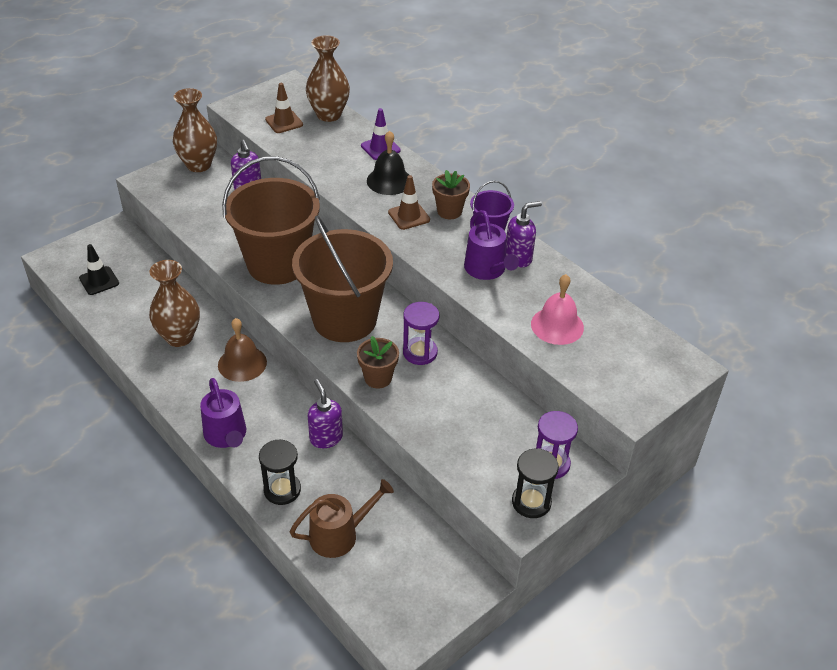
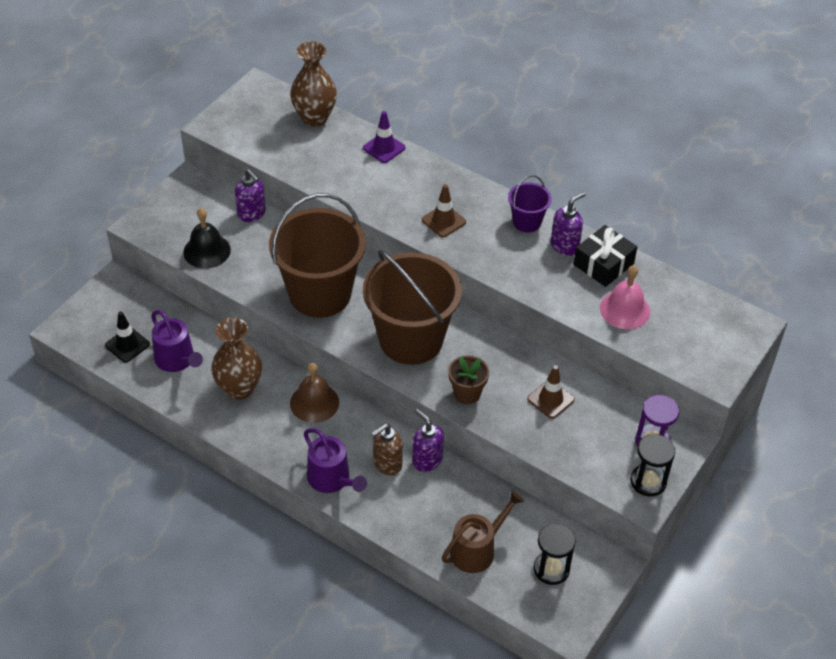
camera: 15 degrees left, 5 degrees up
brown vase [173,88,217,172] -> none
black hourglass [259,439,301,505] -> black hourglass moved to [533,524,576,585]
brown traffic cone [265,83,303,133] -> brown traffic cone moved to [527,365,575,419]
black bell [367,130,409,195] -> black bell moved to [183,208,231,269]
purple hourglass [403,302,439,365] -> none
brown flower pot [432,170,470,219] -> none
purple watering can [464,210,519,280] -> purple watering can moved to [151,310,203,372]
none -> brown soap dispenser [371,424,403,476]
none -> black gift [574,225,637,287]

